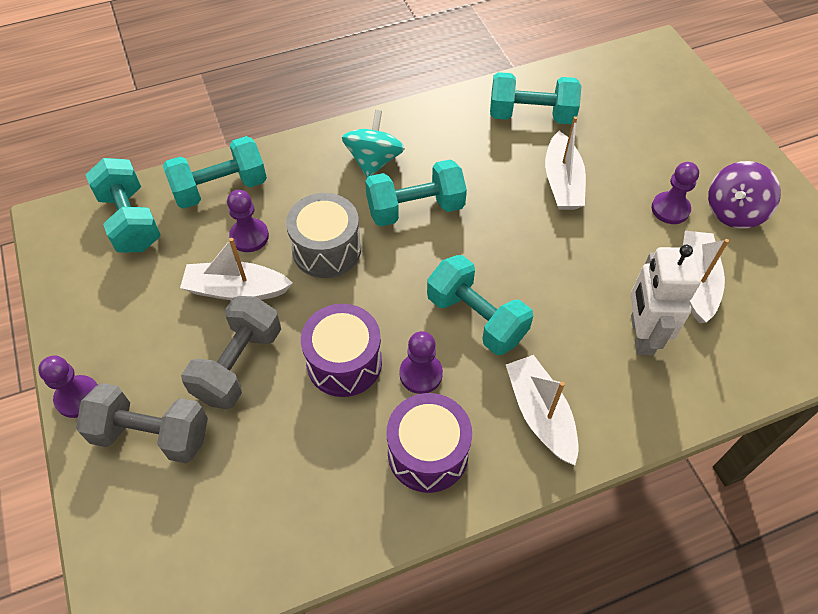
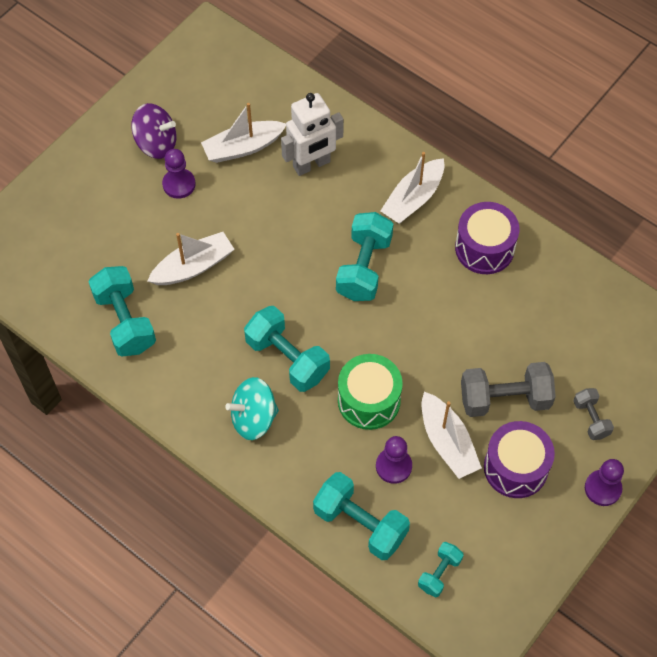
camera: 120 degrees left, 5 degrees up
grey dumbbell [76,383,208,463] -> grey dumbbell [573,388,614,440], size x0.55
turquoise dumbbell [86,158,161,253] -> turquoise dumbbell [418,542,464,597], size x0.55
grey drum [286,193,361,278] -> green drum [338,354,403,430]
purple drum [301,304,382,397] -> purple drum moved to [484,421,555,498]
purple pawn [399,331,443,394] -> none

